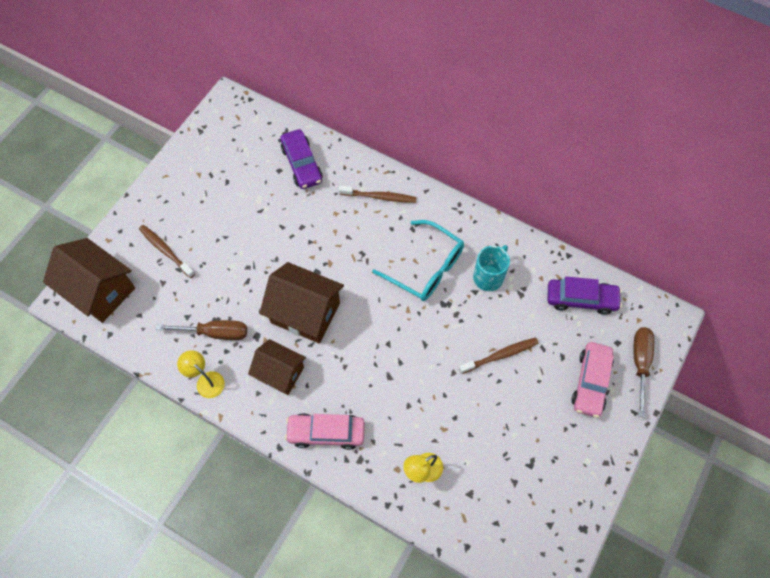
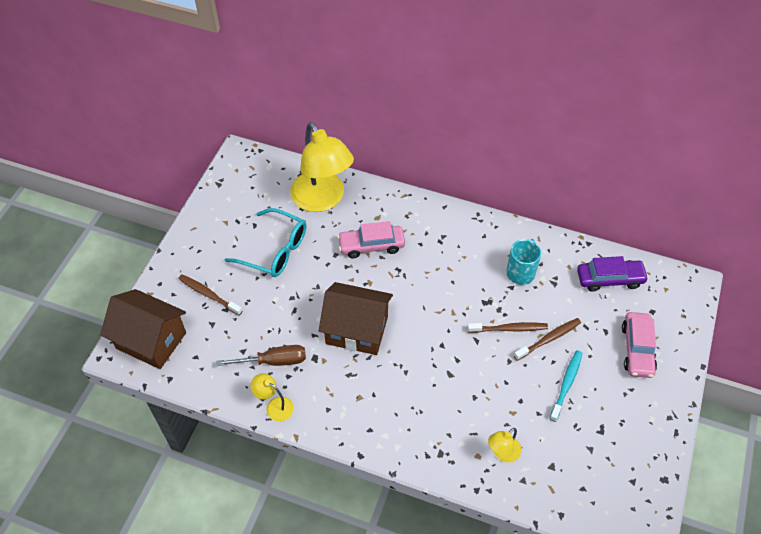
camera: 10 degrees left, 10 degrees down
brown house [248,339,306,395] -> none
purple car [280,129,323,189] -> yellow lamp [290,122,354,212]
pink car [285,413,365,450] -> pink car moved to [337,221,405,258]
brown toothbrush [339,186,416,203] -> brown toothbrush moved to [467,322,548,333]
turquoise glasses [372,220,464,301] -> turquoise glasses moved to [225,208,307,277]
brown screwdriver [634,327,654,417] -> none
none -> turquoise toothbrush [550,350,582,422]

